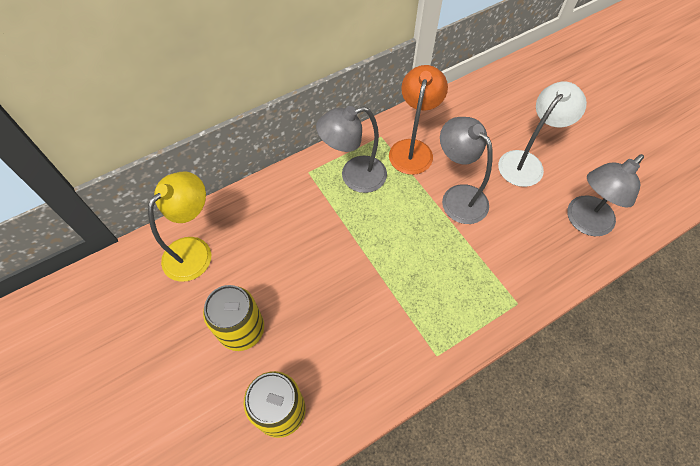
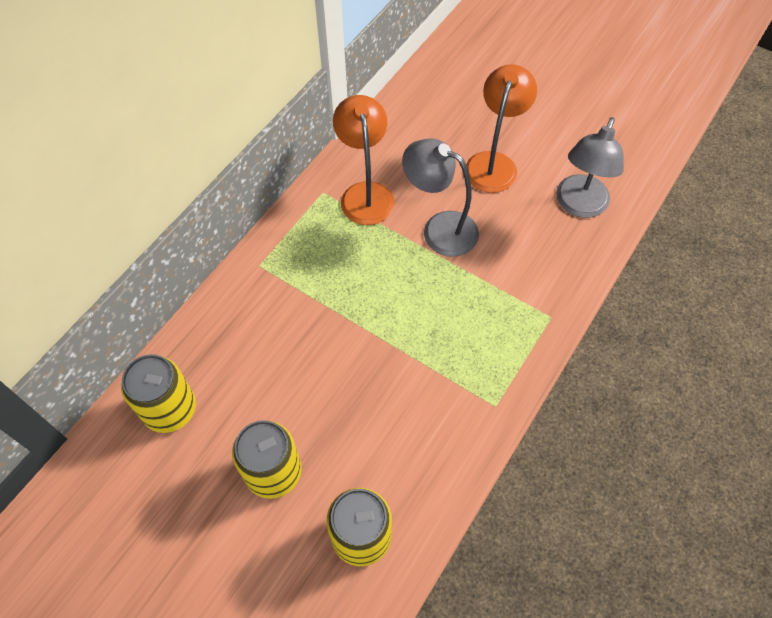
camera: 25 degrees left, 0 degrees up
yellow lamp [148,171,211,282] -> yellow can [121,354,196,433]
grey lamp [316,106,387,193] -> none
white lamp [498,82,587,187] -> orange lamp [466,64,537,193]

